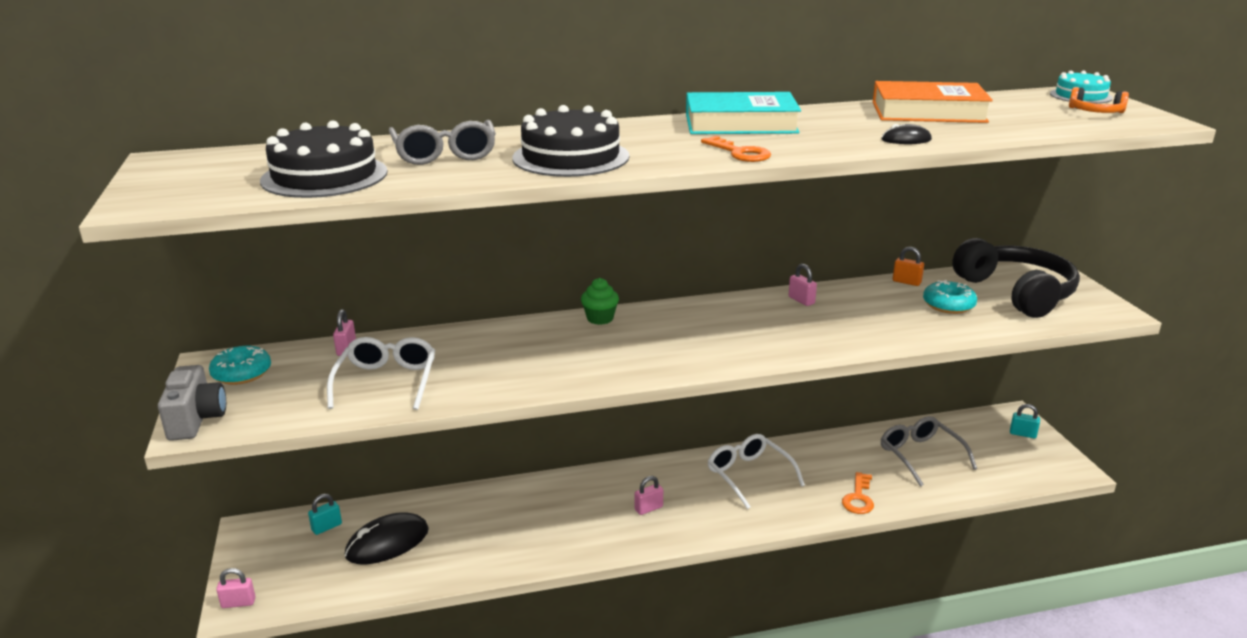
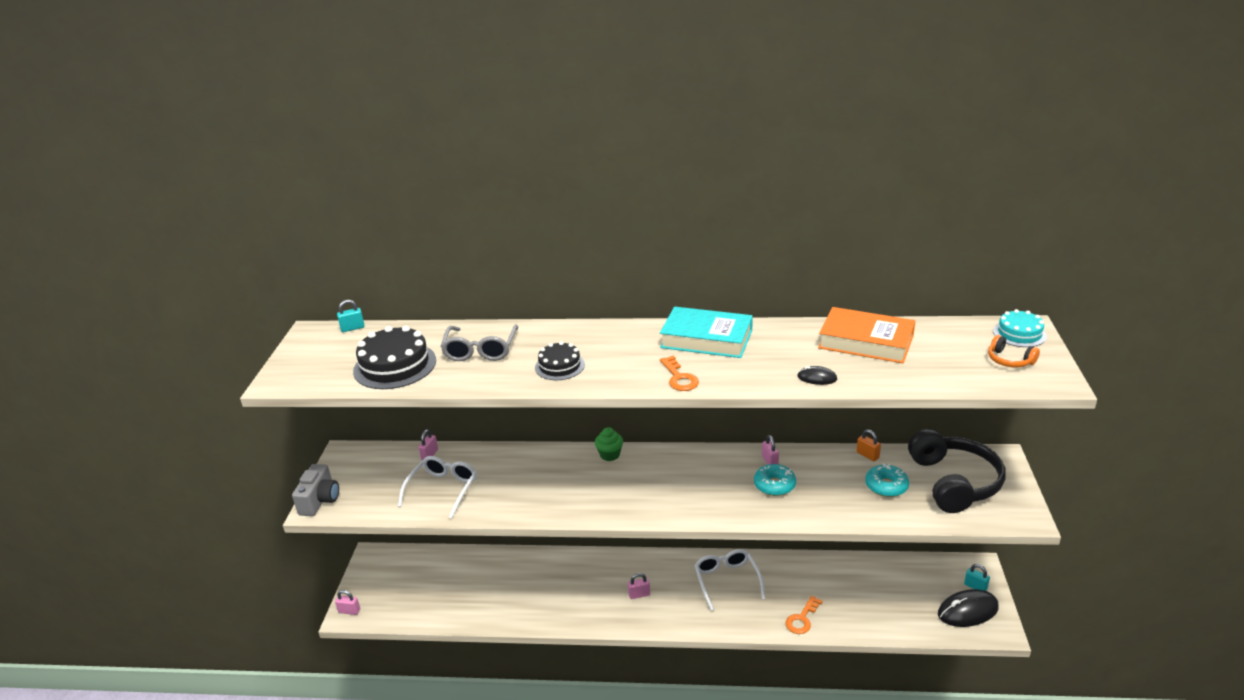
camera: 20 degrees right, 5 degrees up
turquoise donut [209,346,271,385] -> turquoise donut moved to [754,464,796,496]
turquoise padlock [308,494,342,535] -> turquoise padlock moved to [337,300,365,332]
black mouse [345,512,429,564] -> black mouse moved to [938,589,999,627]
black cake [512,105,629,177] -> black cake [535,341,585,380], size x0.60
grey glasses [881,416,977,487] -> none

